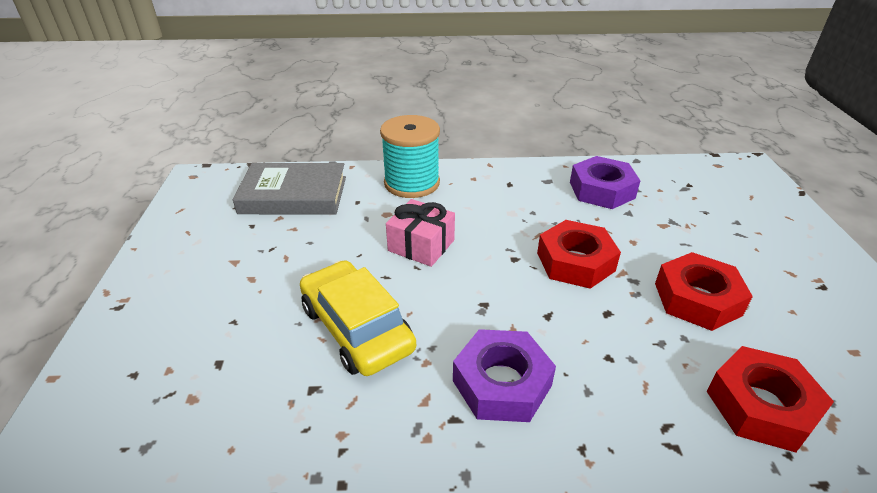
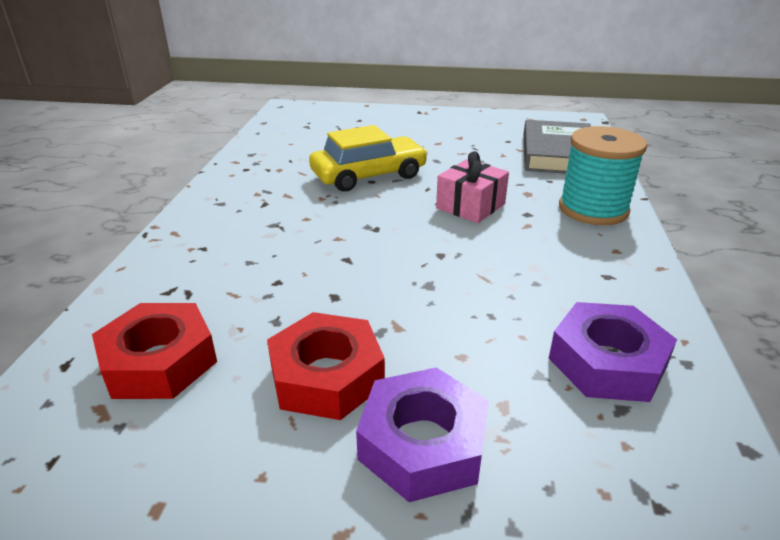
camera: 100 degrees right, 5 degrees down
purple nut [453,329,556,422] -> purple nut moved to [356,367,489,502]
red nut [537,220,621,289] -> none

